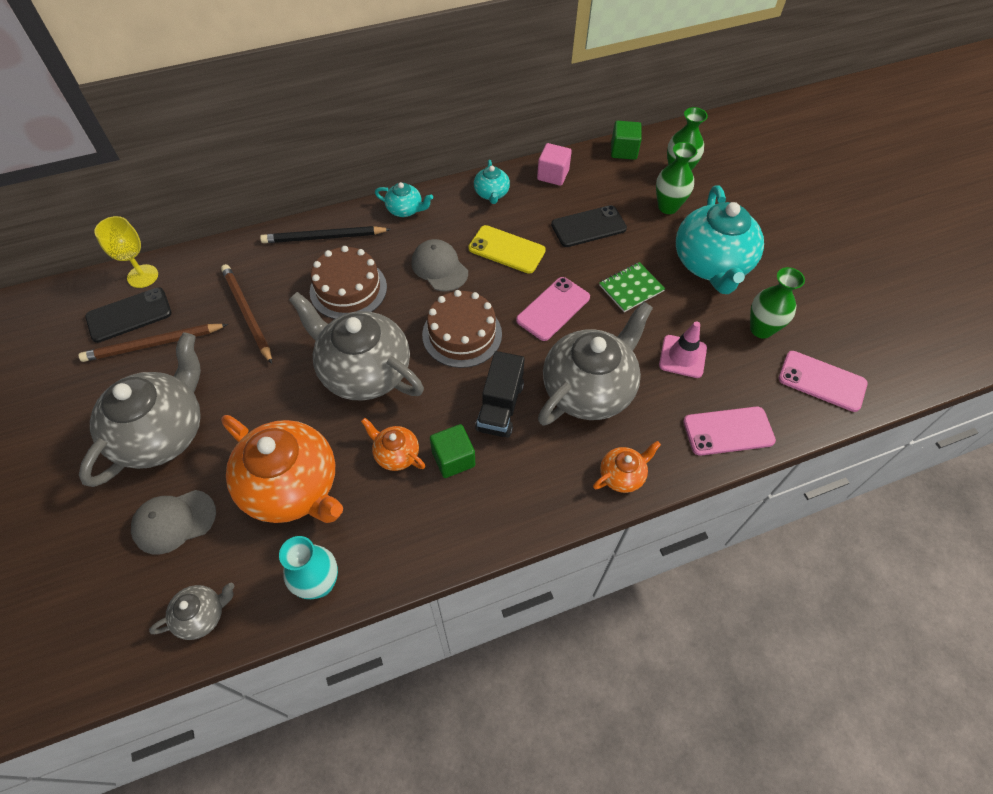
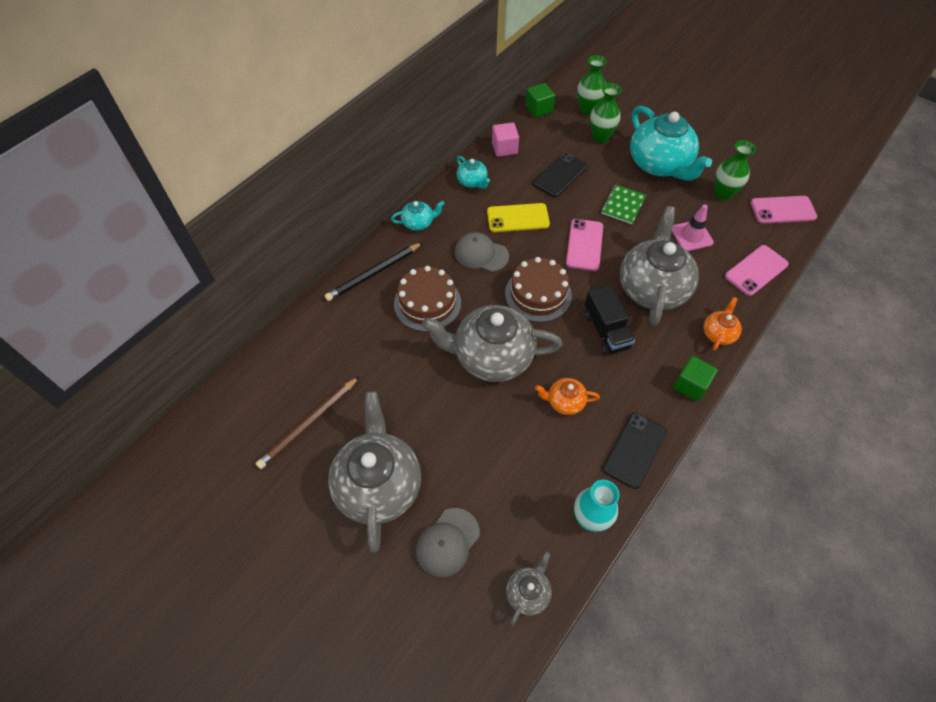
camera: 30 degrees left, 0 degrees up
black phone [85,287,172,343] -> black phone moved to [603,413,667,489]
yellow goblet [94,216,158,288] -> none
brown pencil [221,264,272,364] -> none
orange teapot [221,415,343,523] -> none
green cube [430,424,475,478] -> green cube moved to [673,356,718,402]

